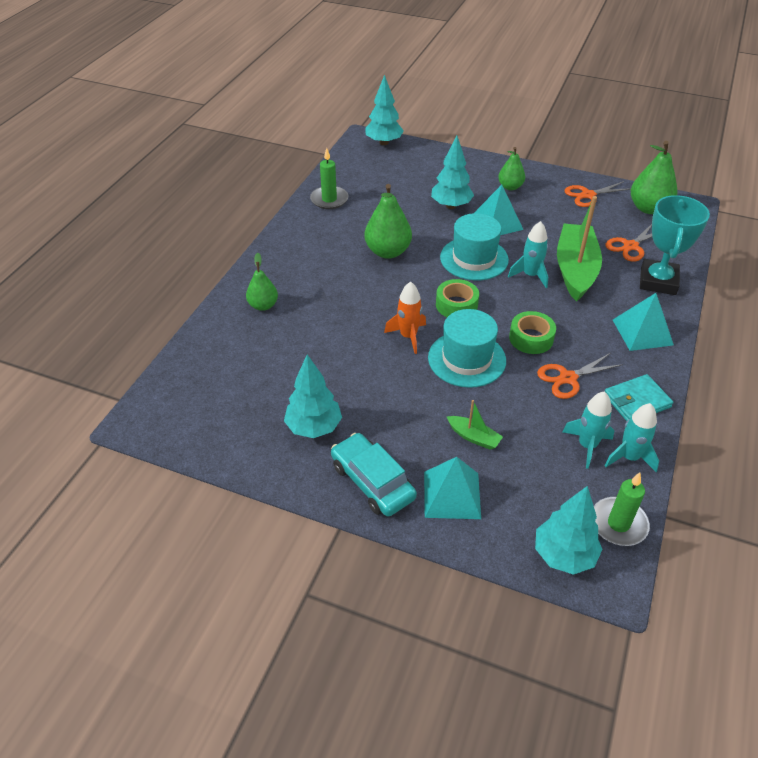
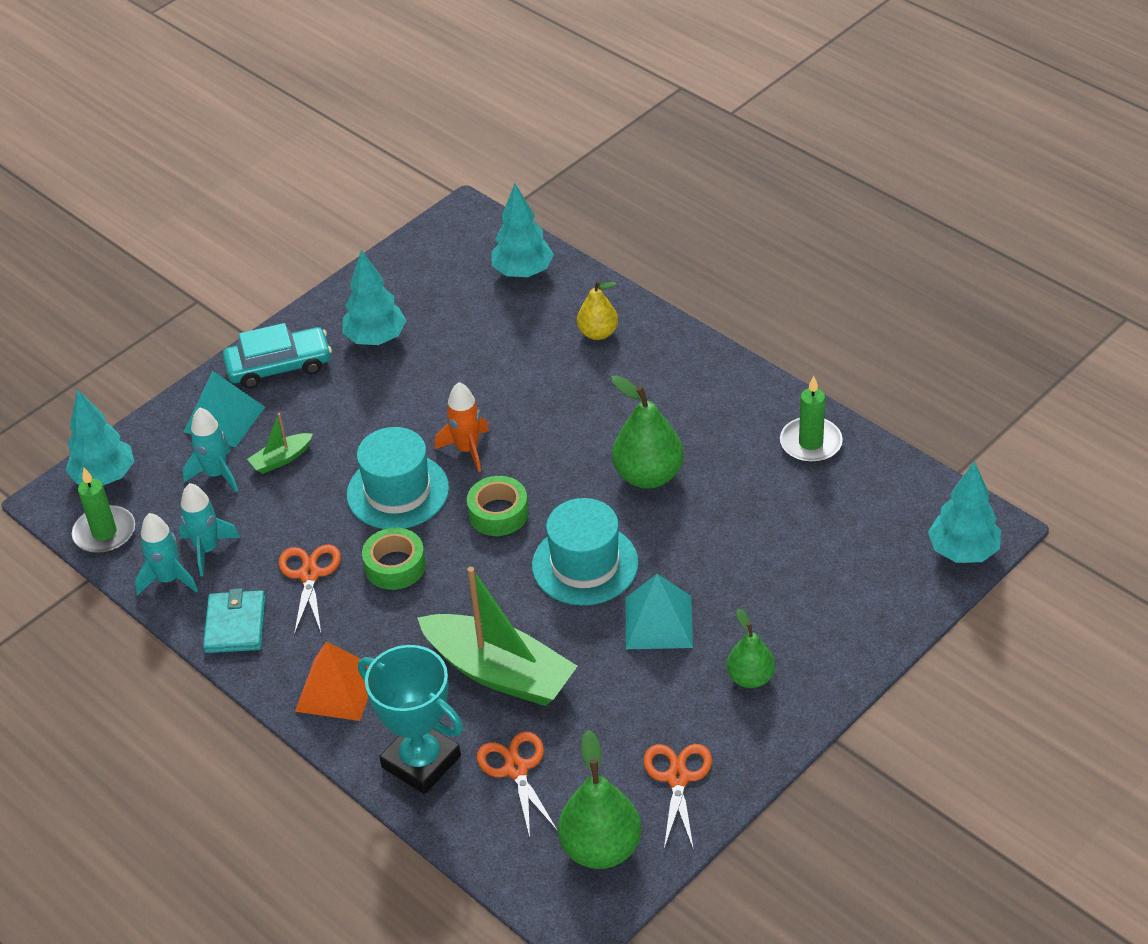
camera: 115 degrees right, 0 degrees up
green pear [246,253,278,311] -> yellow pear [577,280,618,340]
turquoise tree [431,136,474,209] -> turquoise tree moved to [491,184,554,278]
turquoise rocket [508,221,548,288] -> turquoise rocket moved to [183,408,238,492]
turquoise pyramid [613,293,674,351] -> orange pyramid [295,641,369,721]

